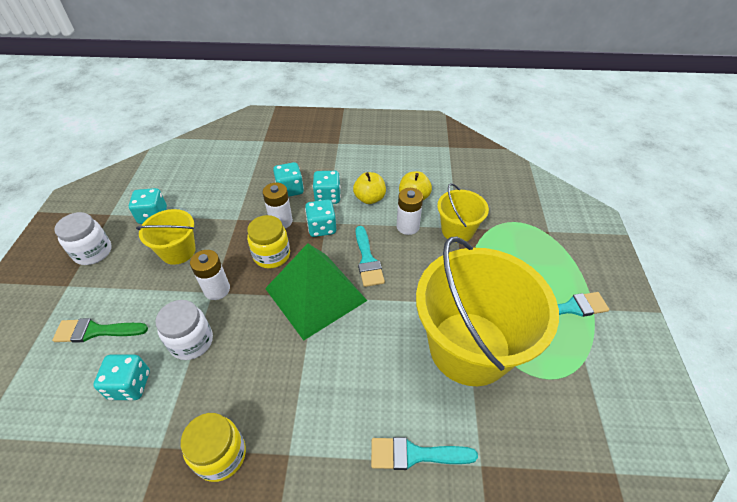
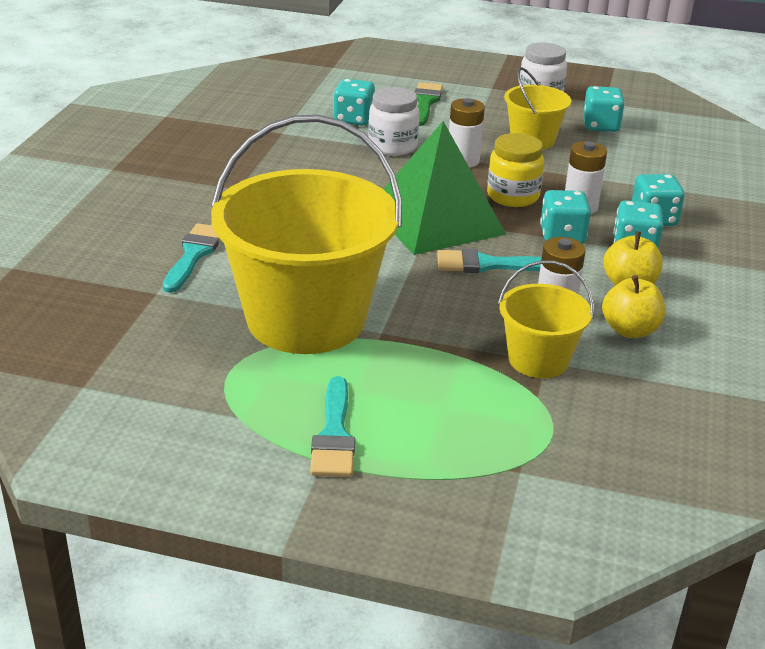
camera: 100 degrees right, 15 degrees down
yellow jar [181,413,246,482] -> none

